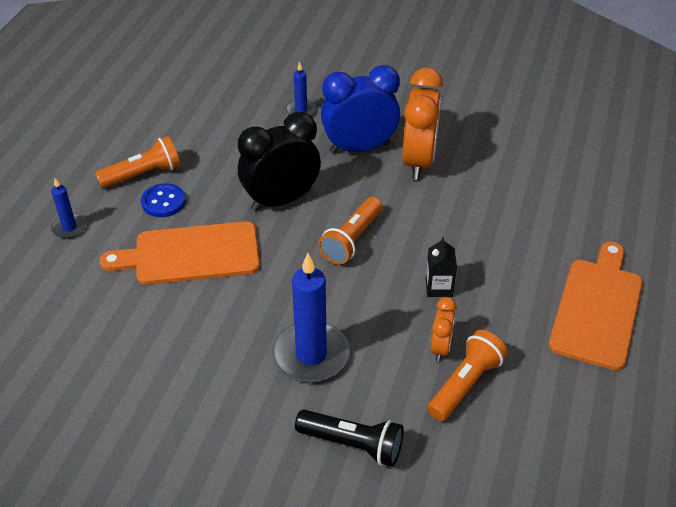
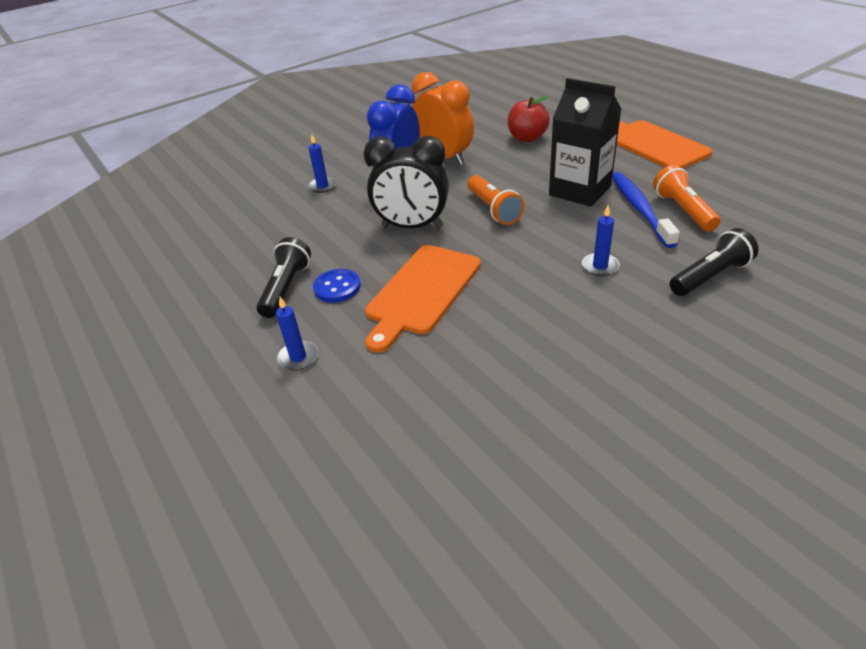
camera: 50 degrees left, 5 degrees down
orange flashlight [95,136,180,188] -> black flashlight [256,237,311,318]
black clock [238,112,321,211] -> black clock turned 90 degrees counterclockwise [363,136,449,228]
blue candle [272,253,350,382] -> blue candle [582,205,620,276], size x0.51
black carton [426,237,457,297] -> black carton [549,78,621,207], size x2.16
orange clock [430,297,457,361] -> blue toothbrush [612,172,680,248]
none -> red apple [508,96,550,142]

